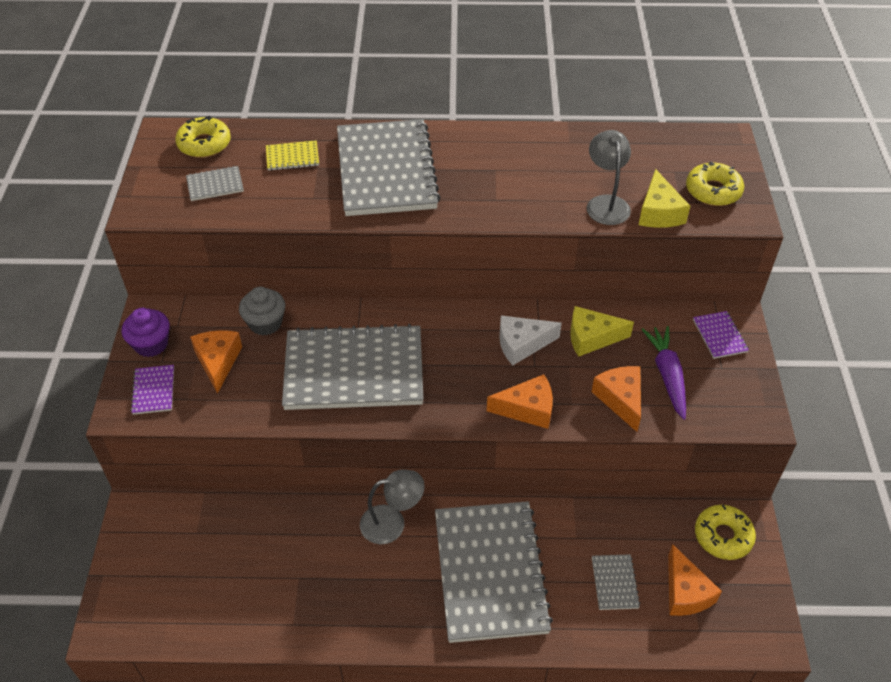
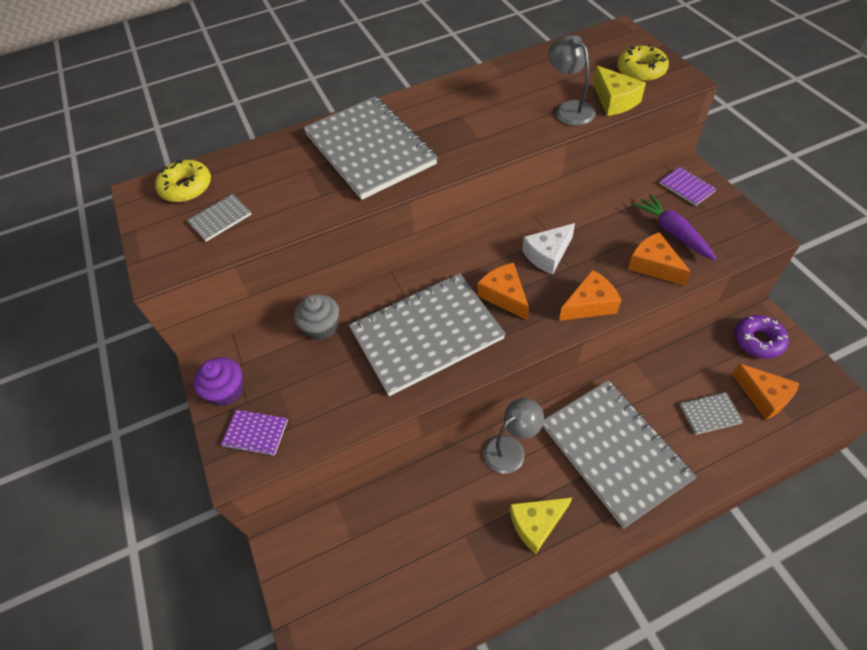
camera: 20 degrees left, 5 degrees up
purple notebook [131,365,174,415] -> purple notebook turned 45 degrees counterclockwise [221,410,288,456]
orange cheese [190,330,242,394] -> orange cheese moved to [478,263,529,320]
yellow notebook [266,140,319,171] -> none
yellow cheese [570,306,634,357] -> yellow cheese moved to [510,497,572,554]
grey notebook [592,554,640,610] -> grey notebook turned 75 degrees counterclockwise [680,392,743,435]
yellow donut [695,505,756,560] -> purple donut [734,315,789,359]

